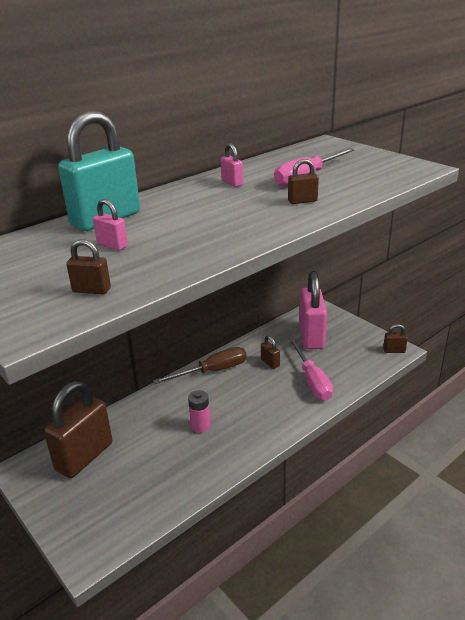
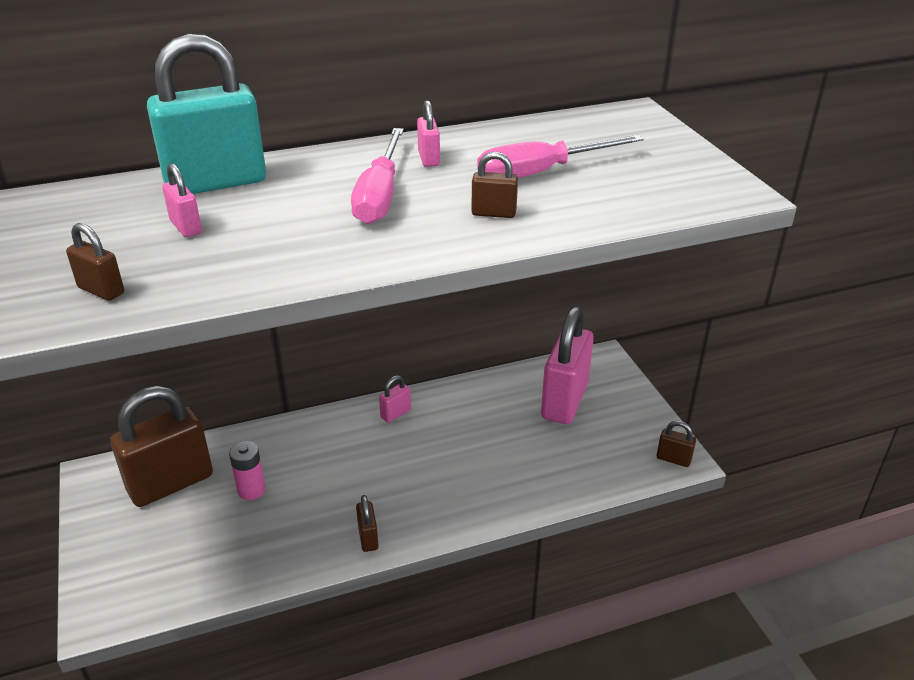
camera: 20 degrees right, 5 degrees up
brown screwdriver [153,347,246,384] -> pink padlock [379,375,411,423]
pink battery [188,390,210,433] -> pink battery moved to [229,441,266,500]
brown padlock [261,335,280,369] -> brown padlock moved to [356,495,378,552]
pink screwdriver [288,337,333,401] -> pink screwdriver moved to [351,128,404,224]

